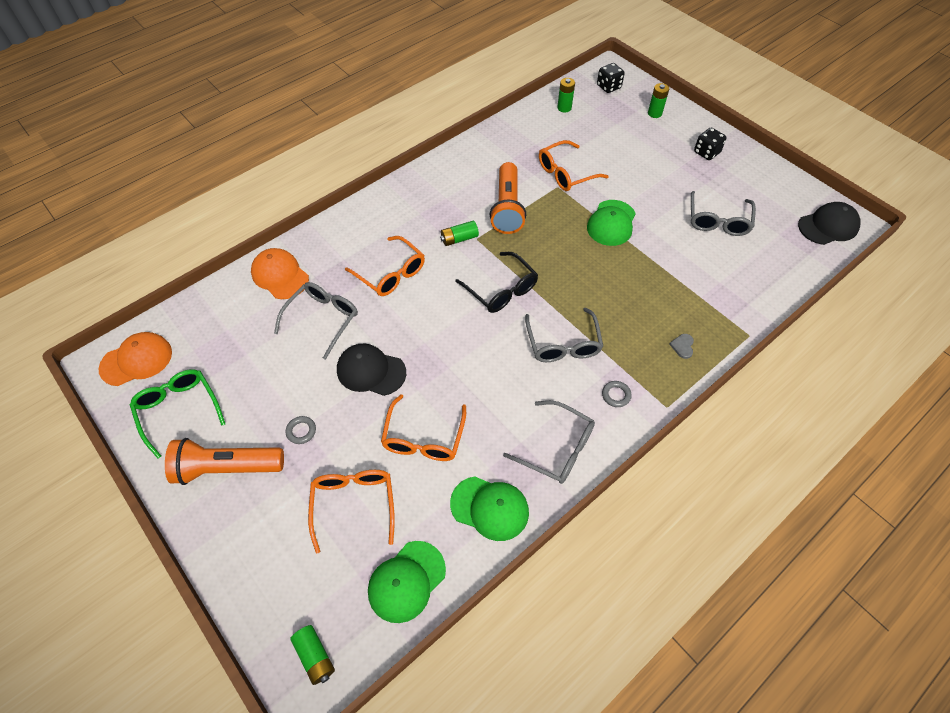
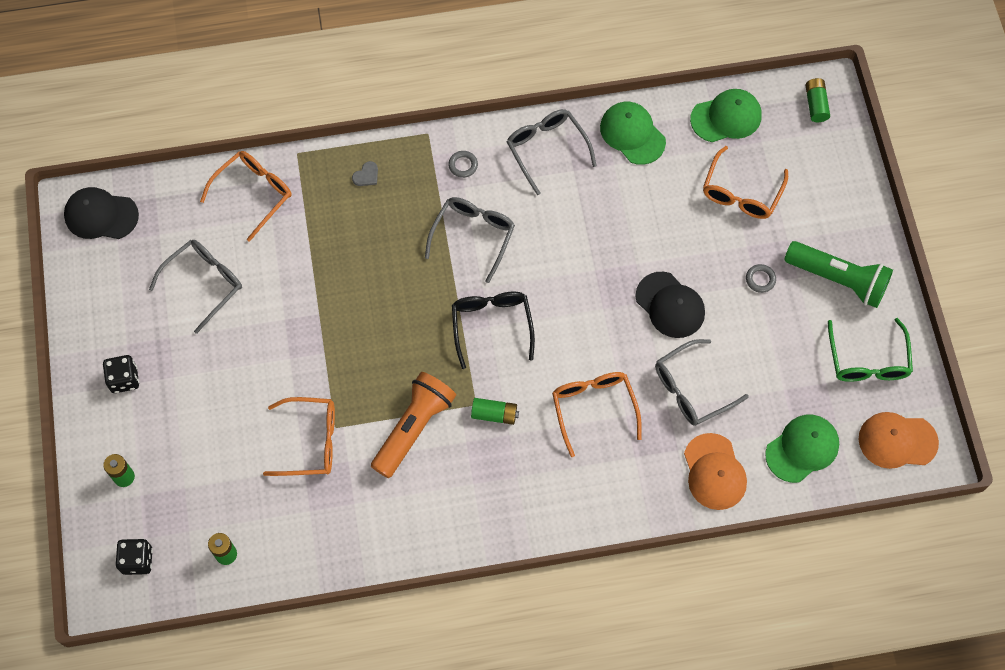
camera: 150 degrees left, 10 degrees up
orange flashlight [165,438,284,485] -> green flashlight [784,241,893,308]
orange glasses [381,394,466,461] -> orange glasses moved to [200,151,292,242]
green cap [587,200,636,246] -> green cap moved to [765,415,839,483]

